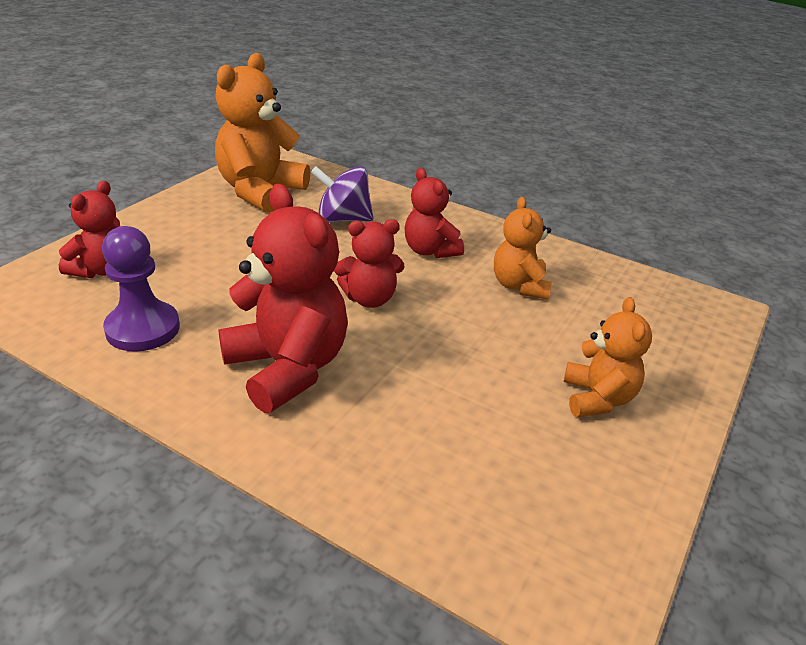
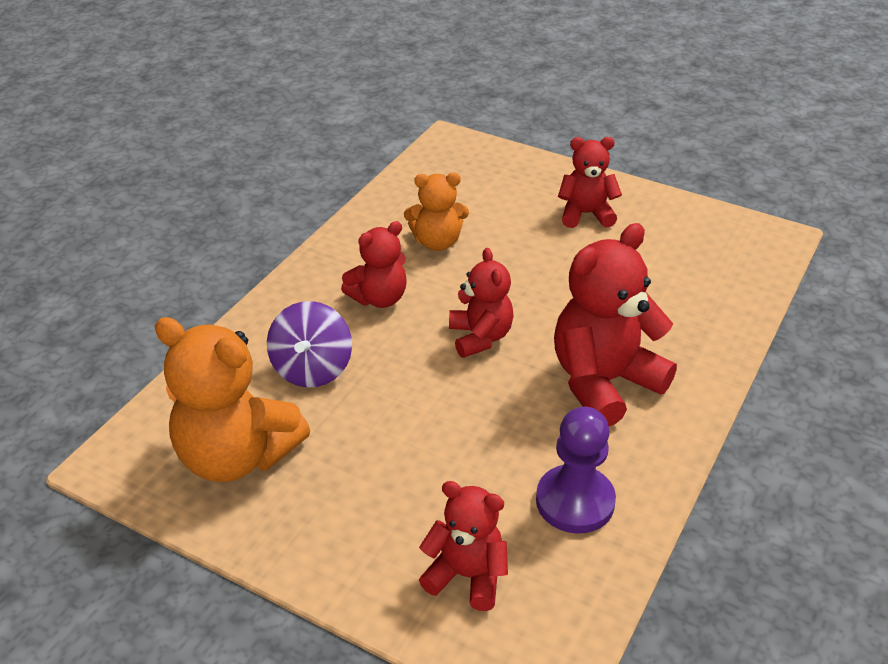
camera: 90 degrees left, 5 degrees up
orange teddy bear [563,297,652,417] -> red teddy bear [558,137,622,228]

